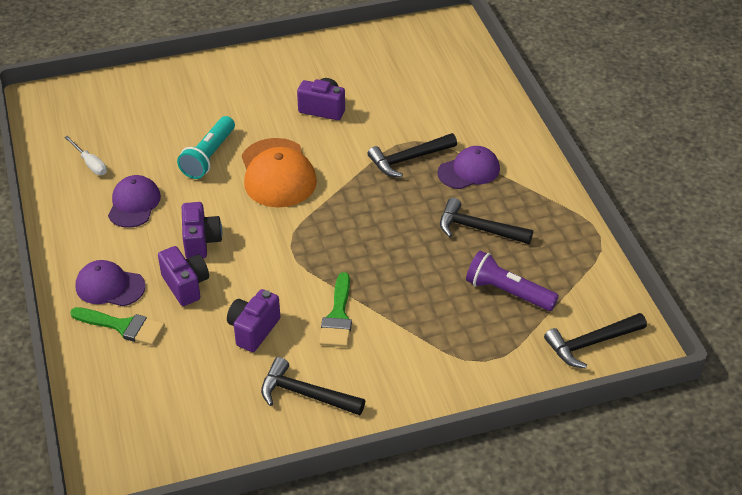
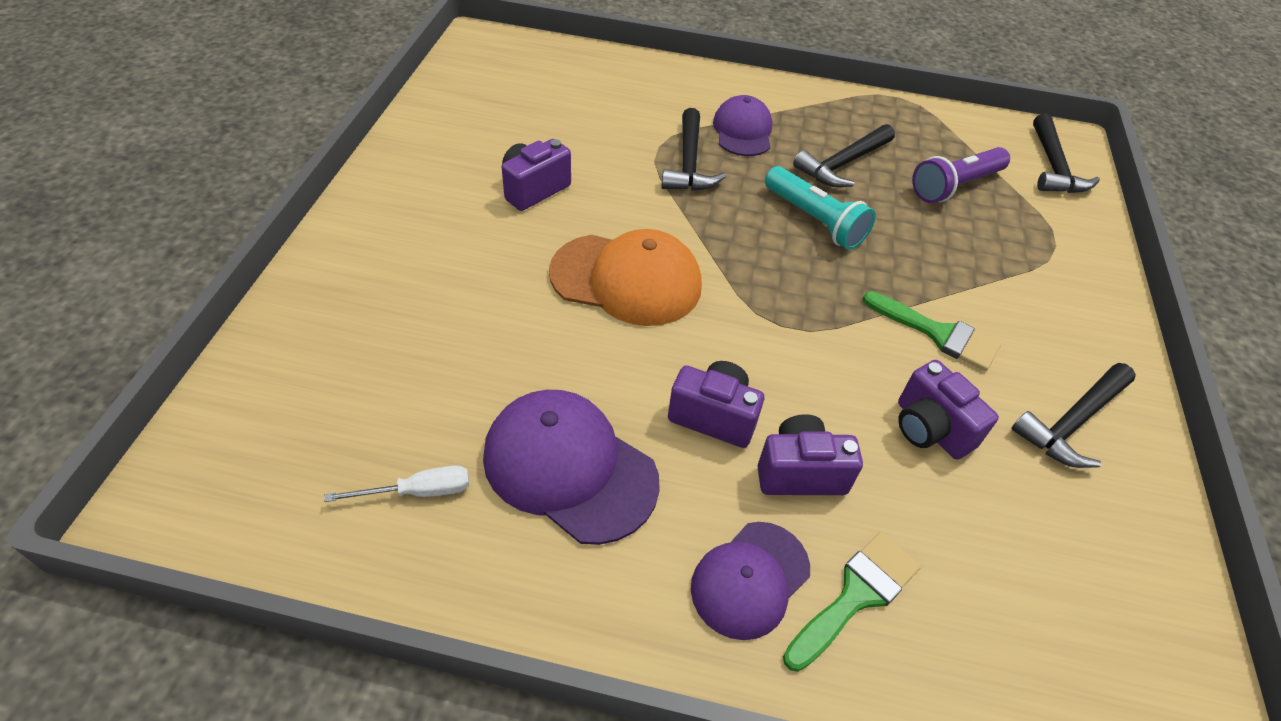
camera: 65 degrees left, 5 degrees up
purple cap [108,175,161,228] -> purple cap [483,390,660,545], size x1.53
turquoise flashlight [177,116,235,179] -> turquoise flashlight moved to [765,166,876,250]

